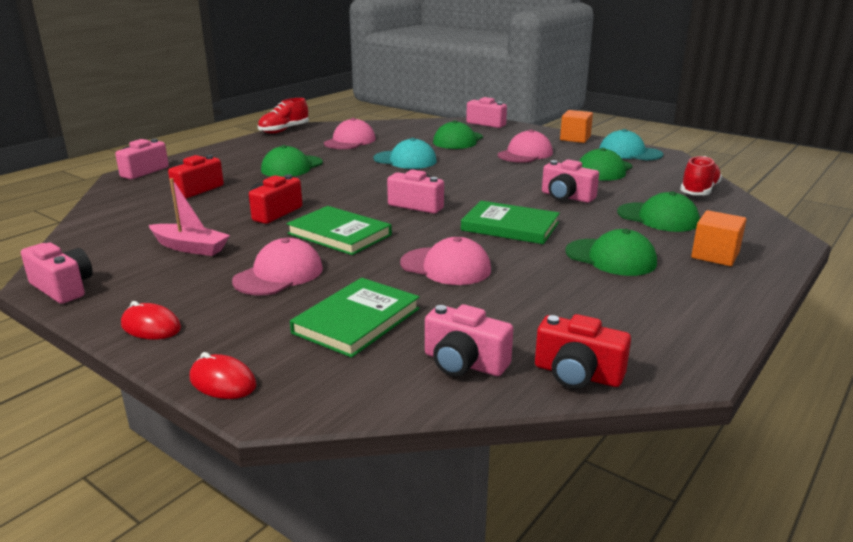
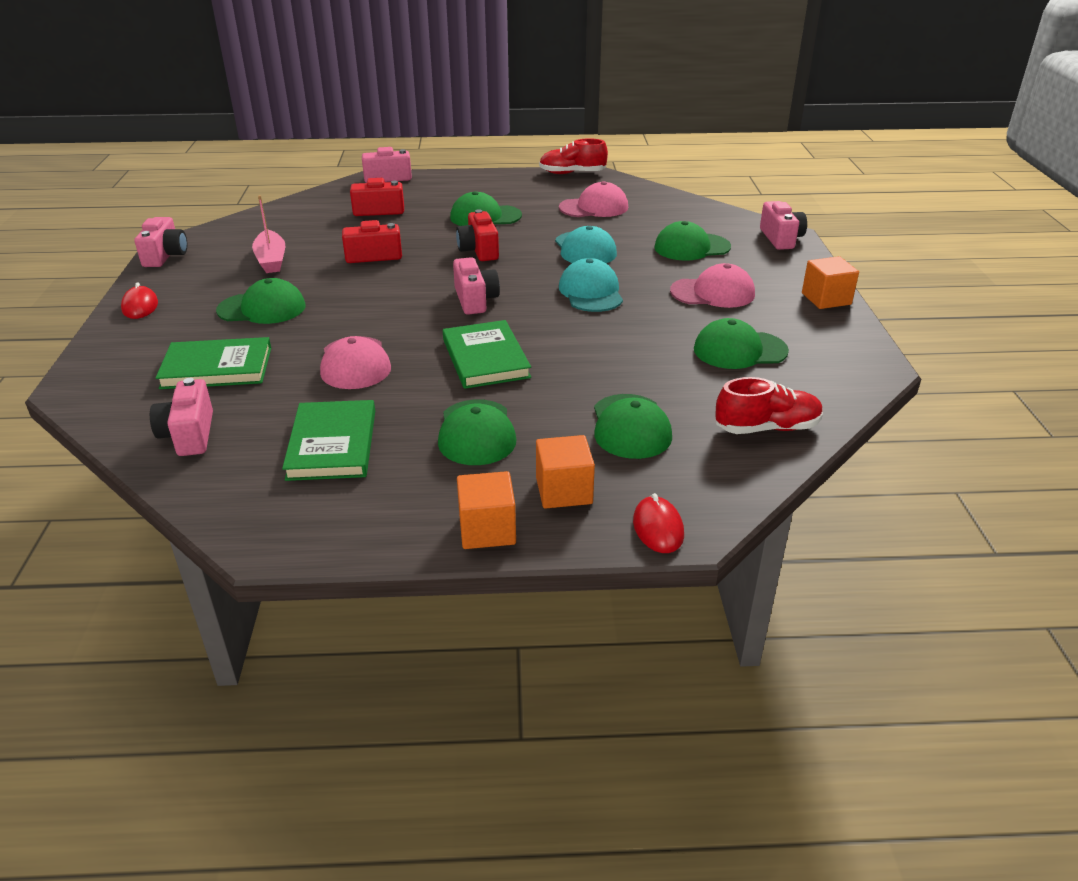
camera: 50 degrees right, 10 degrees up
red mouse [190,352,257,399] -> red mouse moved to [633,493,684,553]
pink cap [232,238,323,295] -> green cap [216,278,306,324]
green book [287,206,392,255] -> green book moved to [282,400,375,481]
red camera [535,314,631,389] -> red camera moved to [456,209,499,261]
pink camera [542,159,599,203] -> none
turquoise cap [599,129,663,160] -> turquoise cap moved to [559,258,623,312]
none -> orange cube [457,471,516,549]

